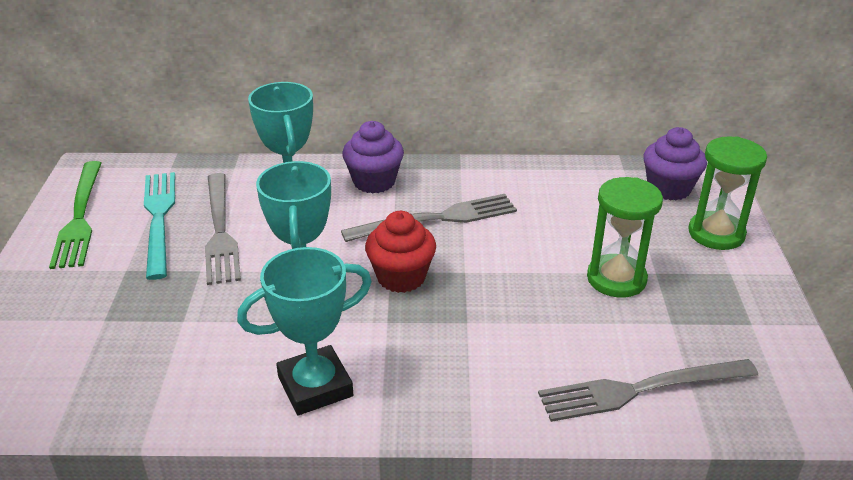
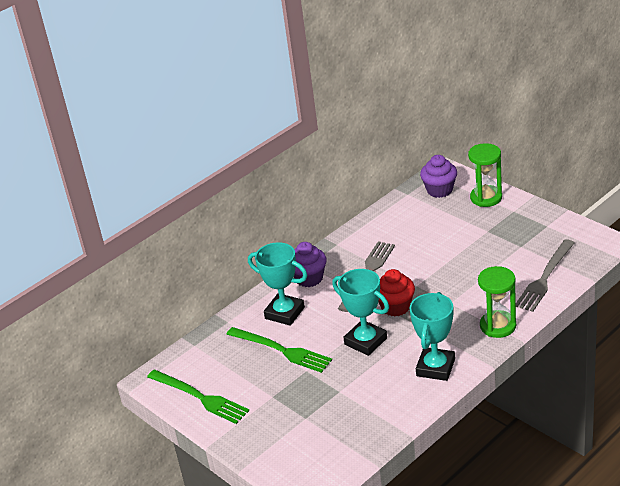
camera: 40 degrees left, 0 degrees up
turquoise fork [144,172,175,280] -> none
grey fork [205,173,241,285] -> green fork [226,327,332,373]
green hourglass [587,177,663,298] -> green hourglass moved to [478,266,516,338]

